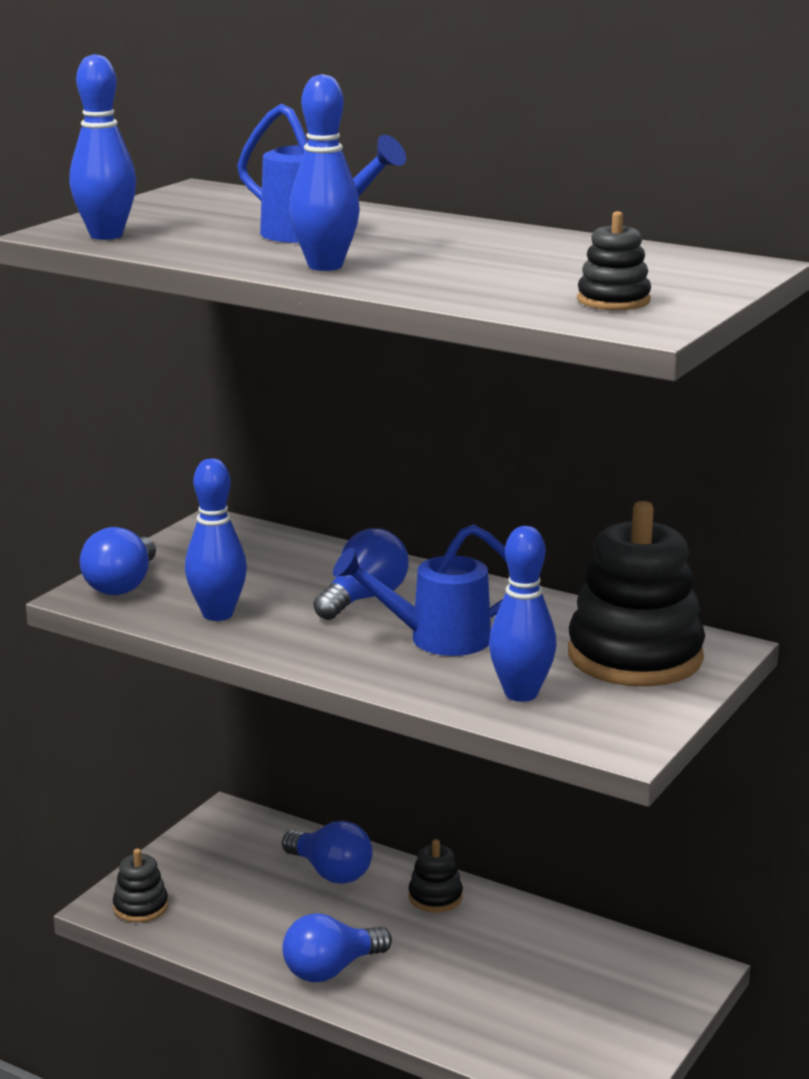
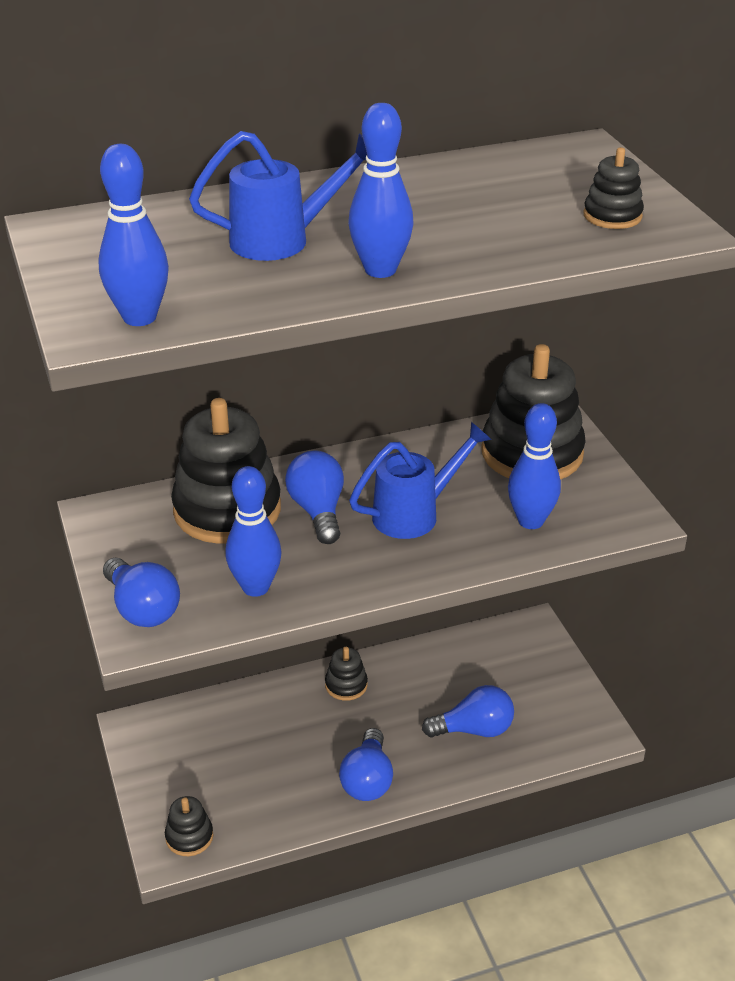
camera: 50 degrees left, 15 degrees up
blue light bulb [282,821,373,884] -> blue light bulb moved to [422,685,514,738]
blue watering can [333,524,507,656] -> blue watering can turned 150 degrees counterclockwise [349,421,492,539]
none -> black stacking toy [171,398,281,544]

